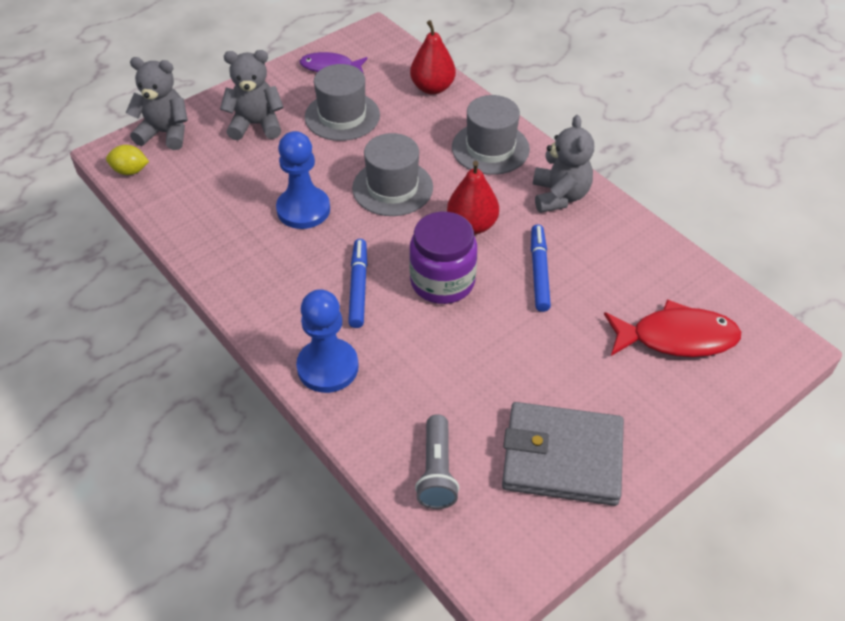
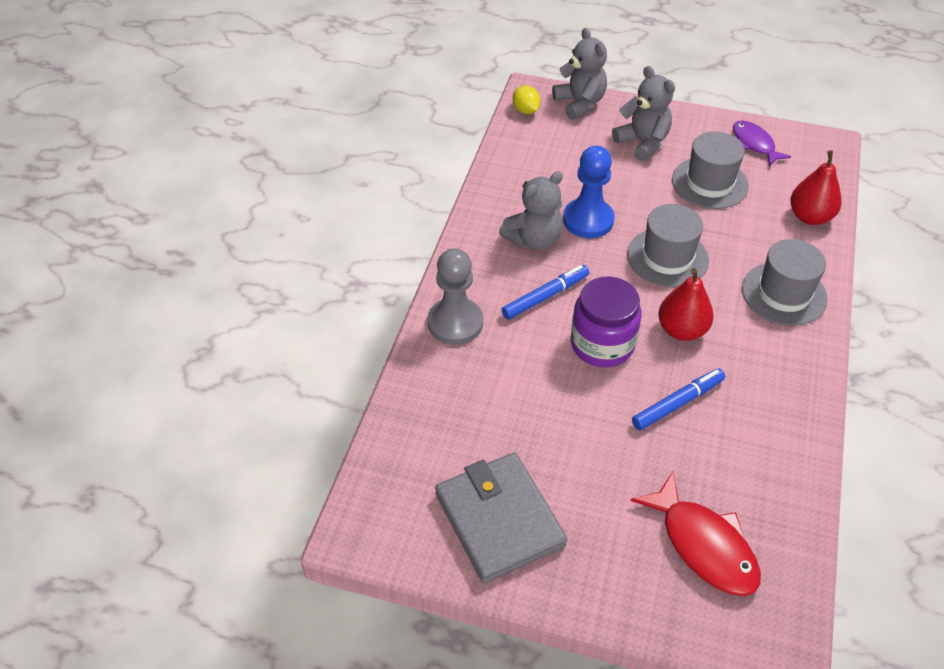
camera: 55 degrees right, 0 degrees up
blue pawn [296,289,359,393] -> grey pawn [428,248,483,345]
grey flashlight [415,414,459,509] -> none
grey teddy bear [533,115,594,213] -> grey teddy bear moved to [499,171,563,250]

